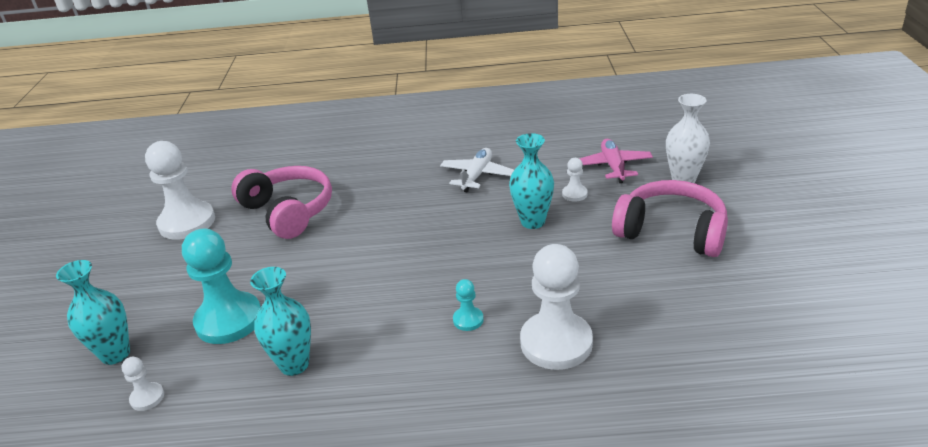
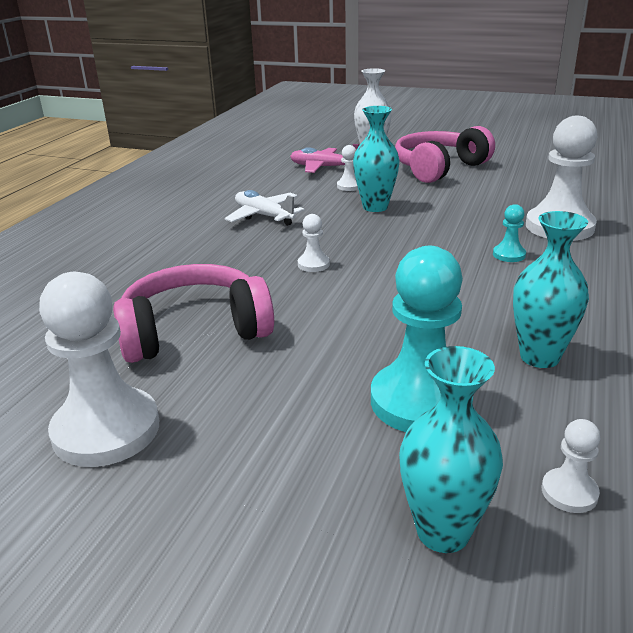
camera: 70 degrees left, 5 degrees down
none -> white pawn [298,214,330,272]

